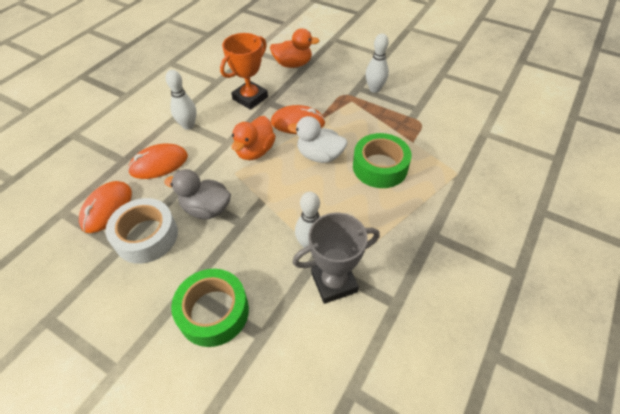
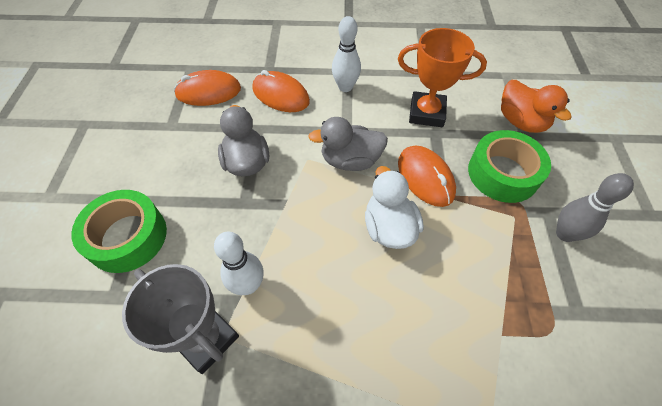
camera: 60 degrees right, 5 degrees up
white tape [105,198,178,264] -> none
orange duck [232,116,276,160] -> grey duck [308,117,388,171]
green tape [353,133,412,188] -> green tape moved to [468,130,551,203]
white bowling pin [366,33,389,93] -> grey bowling pin [556,173,634,242]

